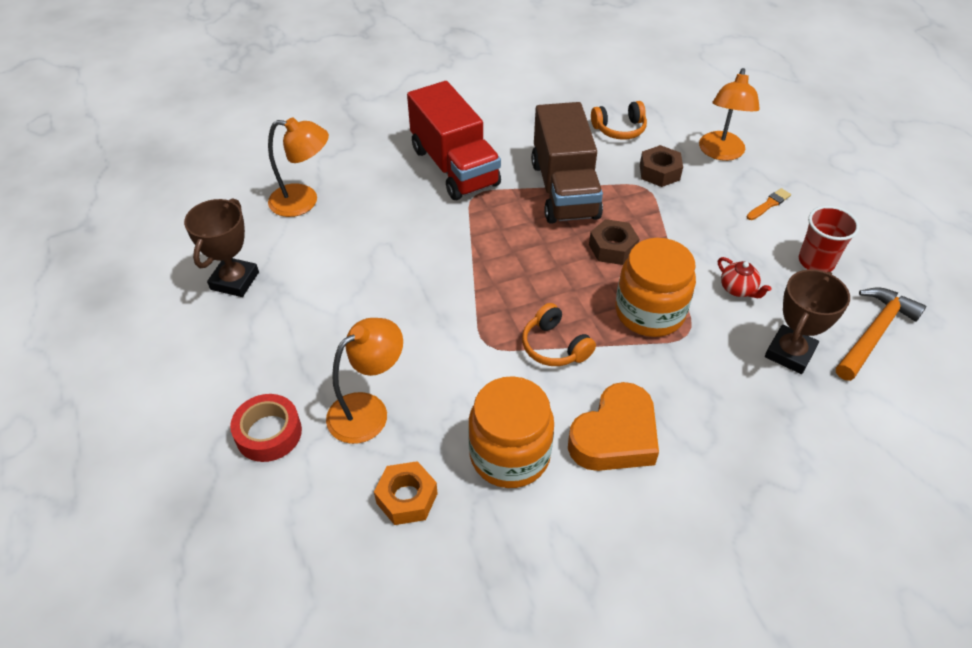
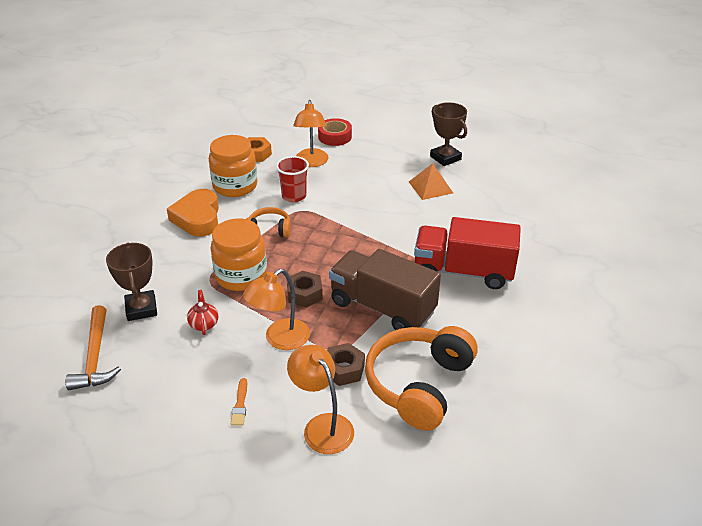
camera: 130 degrees right, 10 degrees down
orange lamp [268,117,329,217] -> orange lamp moved to [243,269,310,350]
orange headphones [591,101,647,140] -> orange headphones [365,326,478,431], size x1.96
red teapot [718,257,772,298] -> red teapot turned 75 degrees clockwise [187,290,218,335]
red cup [799,206,860,272] -> red cup moved to [276,156,309,202]
none -> orange pyramid [409,163,453,200]

